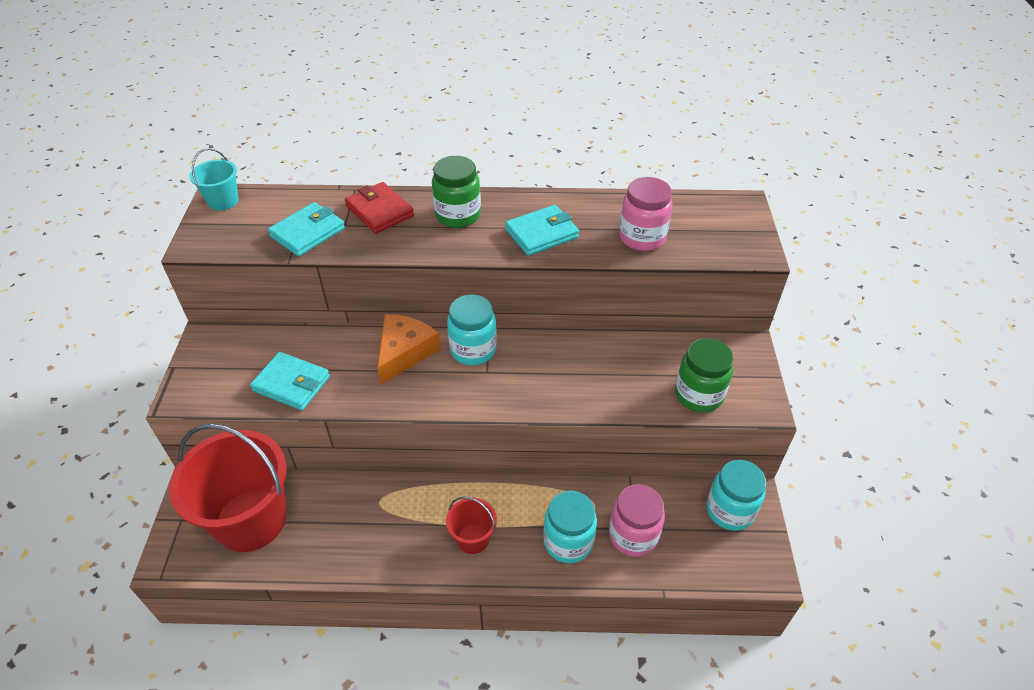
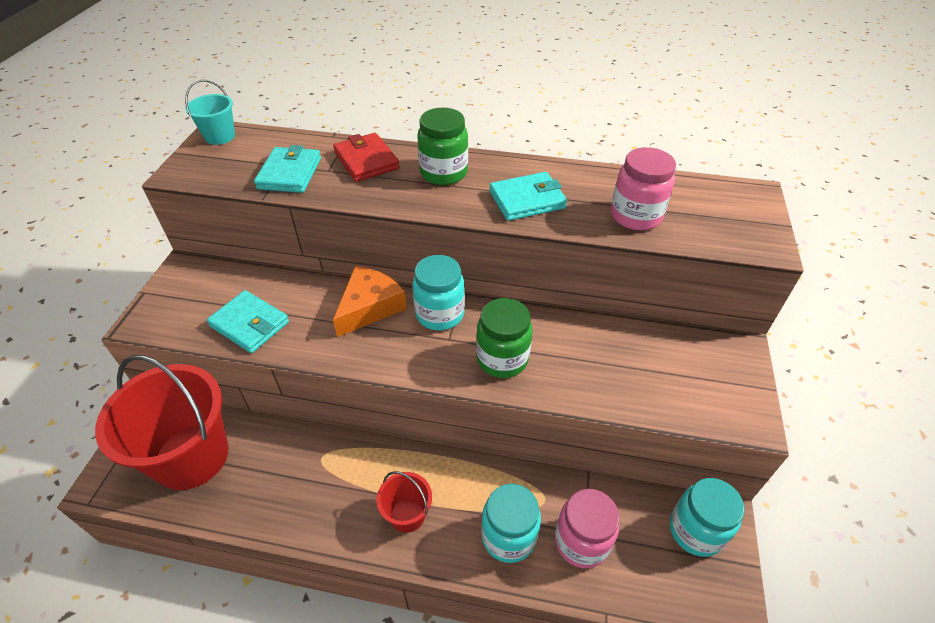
camera: 10 degrees right, 0 degrees up
turquoise wallet [268,202,345,256] -> turquoise wallet turned 45 degrees counterclockwise [254,145,321,193]
green jar [675,338,734,413] -> green jar moved to [476,298,533,378]

